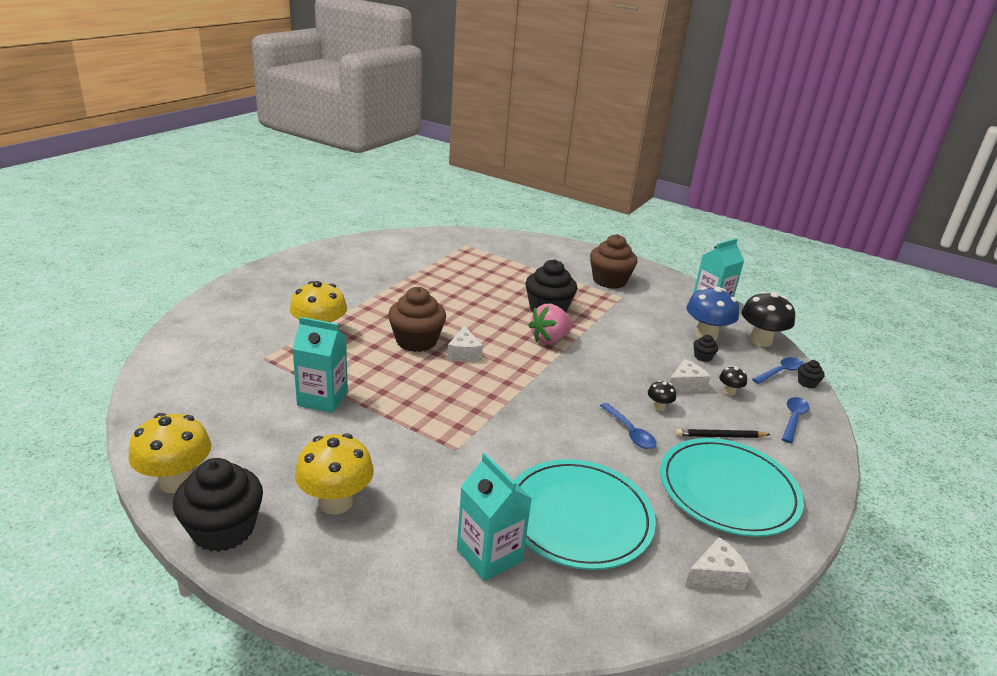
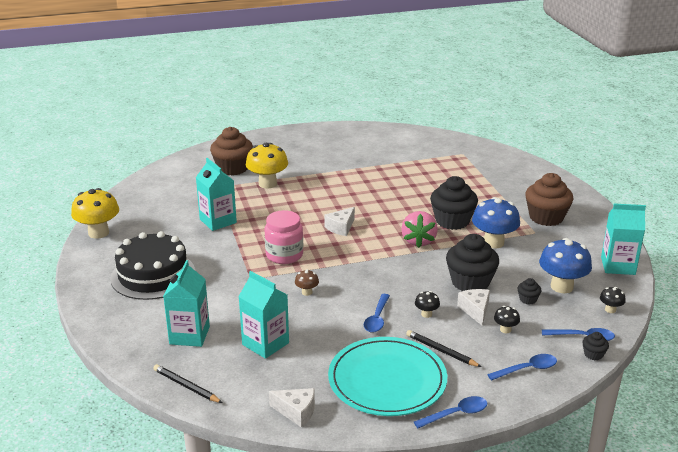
camera: 45 degrees right, 0 degrees up
black cupcake [173,458,263,552] -> black cupcake moved to [446,234,499,291]
yellow mushroom [295,433,374,515] -> black cake [110,231,195,300]
brown cupcake [388,287,446,352] -> brown cupcake moved to [210,127,253,175]
turquoise plate [514,459,656,570] -> turquoise carton [238,271,289,359]
pink strawberry [528,304,573,344] -> pink strawberry turned 90 degrees counterclockwise [401,211,438,248]
white cheese [669,359,711,392] -> white cheese turned 105 degrees counterclockwise [457,289,490,326]
black mushroom [741,291,795,347] -> black mushroom [600,287,626,313], size x0.47
none -> black pencil [153,364,222,403]
none -> pink jar [265,210,303,264]
none -> brown mushroom [295,269,319,296]
none -> blue spoon [414,396,487,428]
none -> blue mushroom [472,197,520,249]

